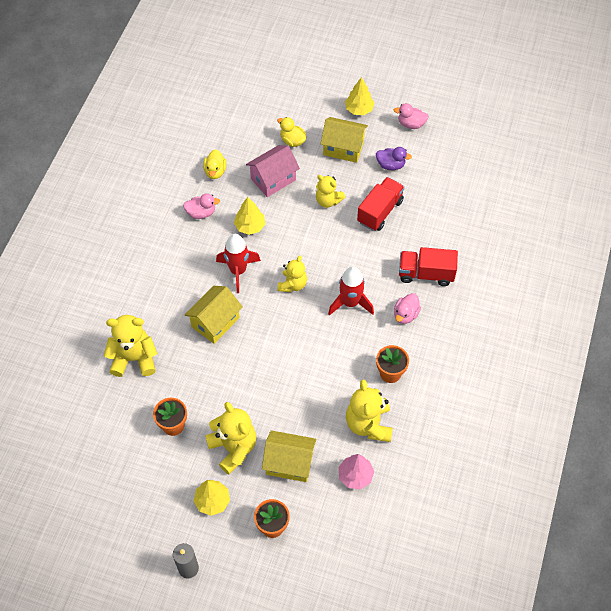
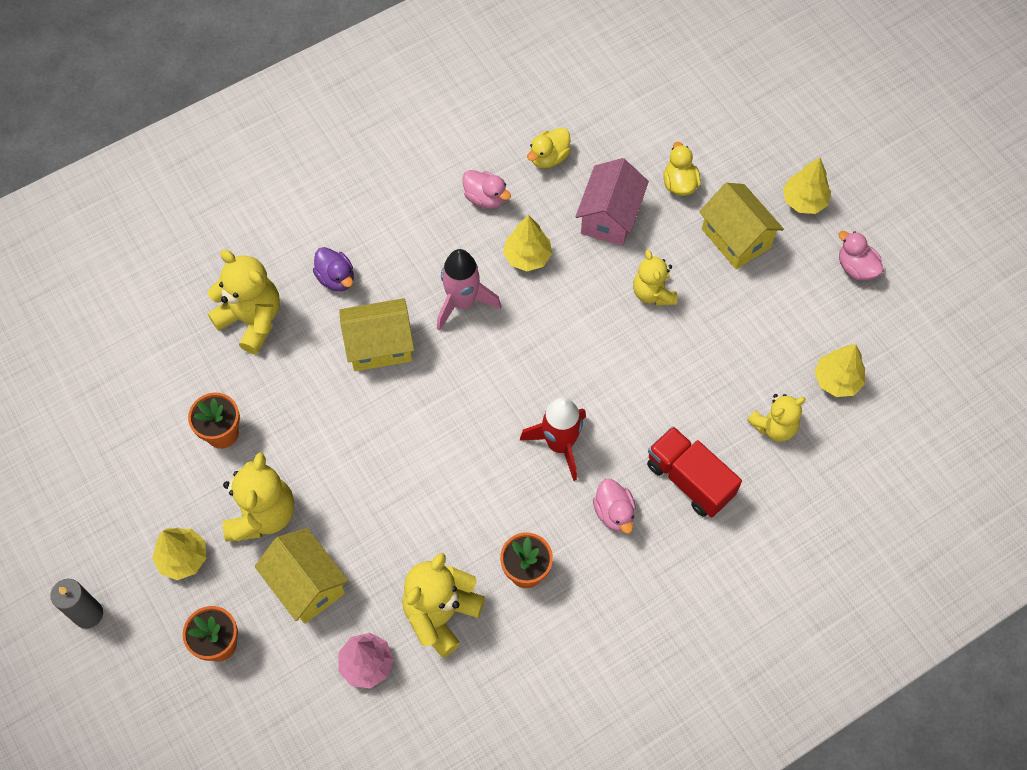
camera: 40 degrees right, 5 degrees up
red rocket [216,234,261,293] -> pink rocket [437,249,501,331]
pink house [246,145,300,197] -> pink house turned 75 degrees counterclockwise [576,158,649,246]
yellow teddy bear [277,255,307,292] -> yellow teddy bear moved to [747,394,805,442]
red truck [357,177,405,231] -> none
purple duck [376,147,412,170] -> purple duck moved to [313,247,354,292]
pink duck [394,293,421,324] -> pink duck turned 90 degrees counterclockwise [593,479,636,533]
none -> yellow tree [814,344,865,397]

